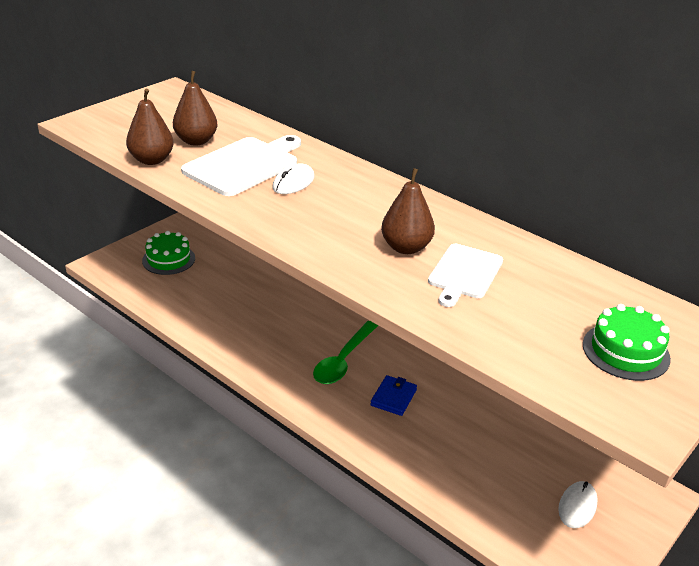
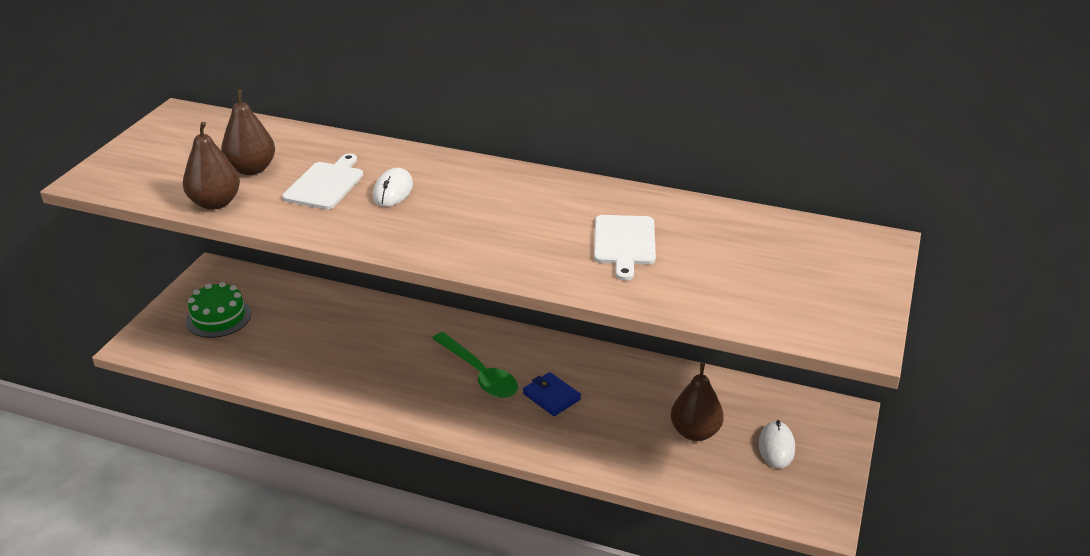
camera: 20 degrees left, 0 degrees up
white cutting board [181,135,301,196] -> white cutting board [282,153,363,209], size x0.65
green spoon [313,321,378,384] -> green spoon turned 45 degrees counterclockwise [432,332,518,398]
blue wallet [370,375,417,416] -> blue wallet turned 45 degrees counterclockwise [523,372,581,416]
brown pear [381,168,435,254] -> brown pear moved to [671,363,724,441]
green cake [583,304,671,381] -> none

